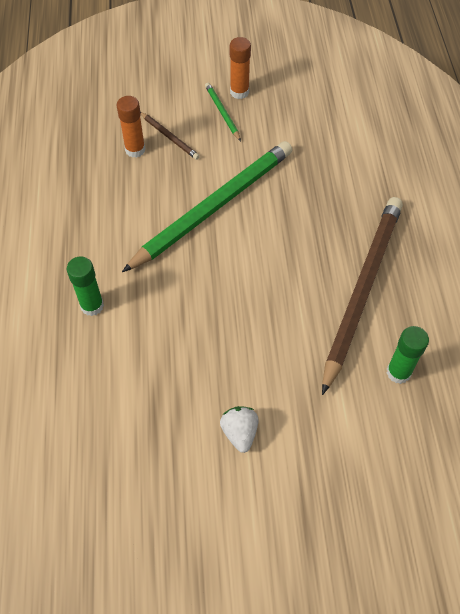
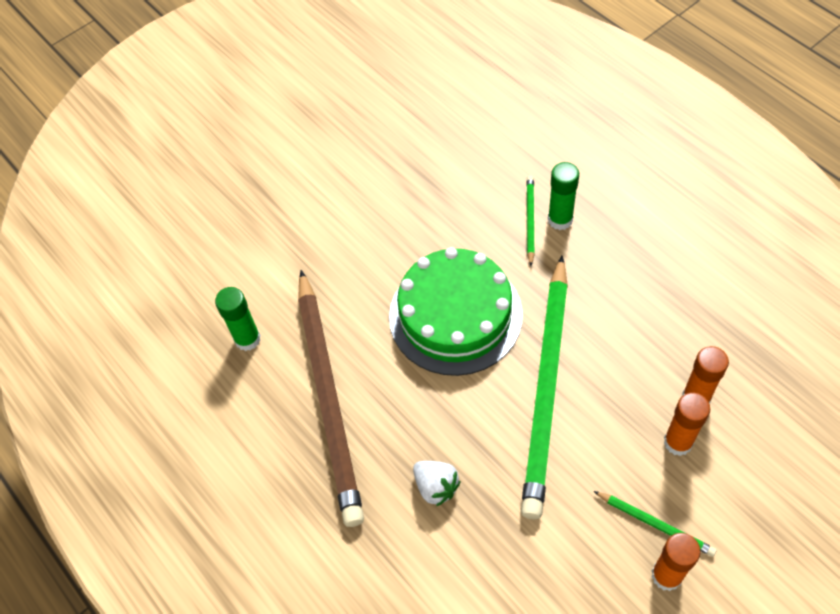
camera: 150 degrees right, 0 degrees up
brown pencil [140,112,200,160] -> orange glue stick [664,393,710,456]
white strawberry [220,406,259,453] -> white strawberry moved to [413,461,461,506]
none -> green cake [389,247,523,376]
none -> green pencil [527,175,535,266]

